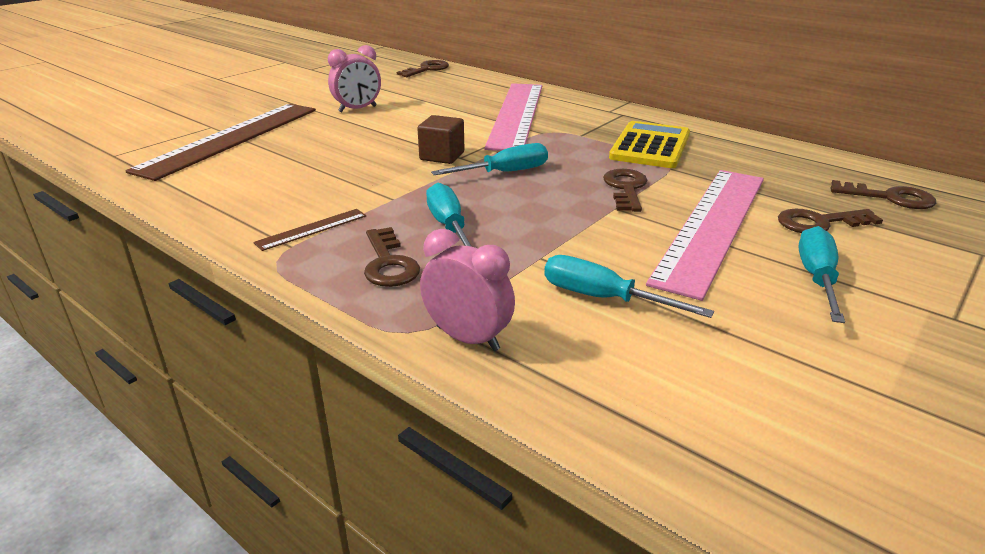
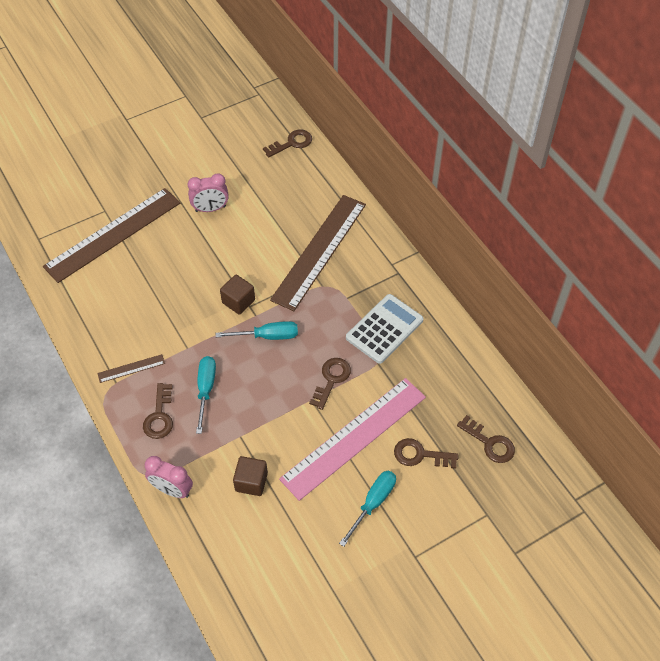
camera: 20 degrees right, 25 degrees up
pink clock [420,229,515,351] -> pink clock turned 150 degrees clockwise [145,456,193,498]
pink ruler [484,83,542,151] -> brown ruler [270,195,366,311]
turquoise screwdriver [544,255,714,318] -> brown cube [233,456,268,496]
yellow calculator [609,121,690,168] -> white calculator [346,294,423,364]

